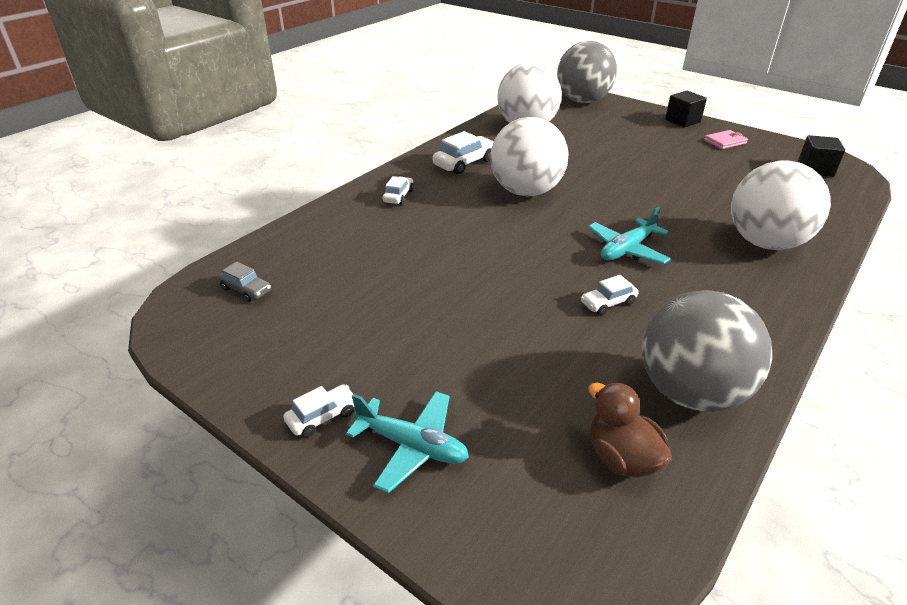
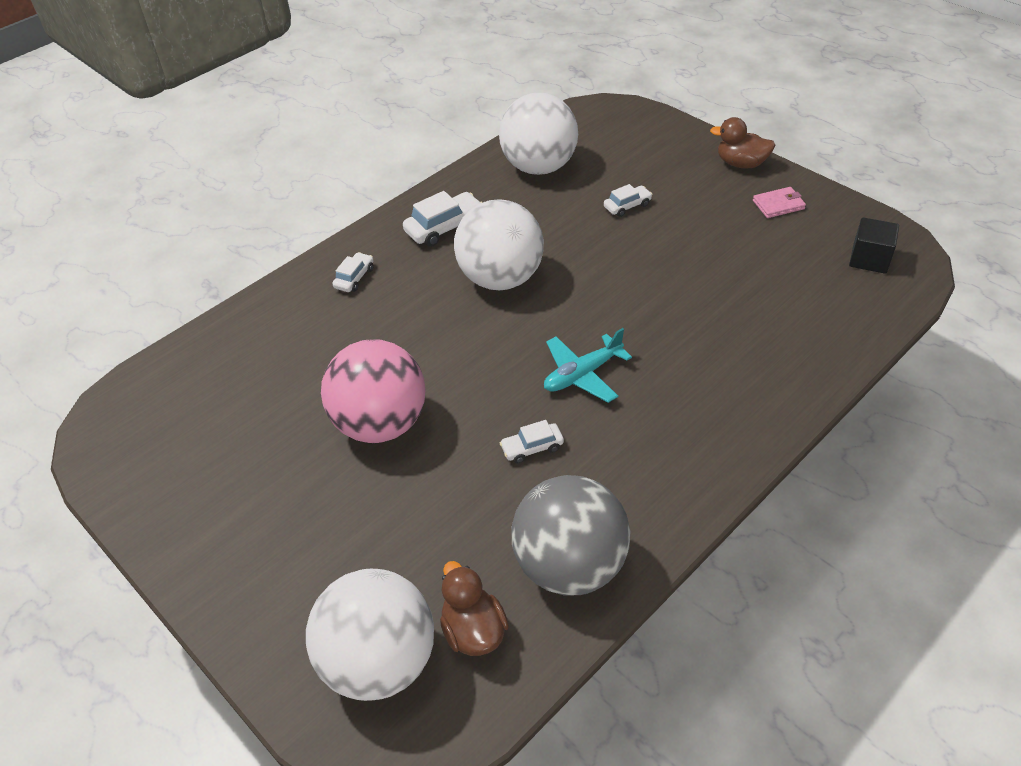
camera: 10 degrees right, 10 degrees up
grey car [218,262,271,302] -> none
white car [283,384,356,437] -> white car moved to [604,184,653,217]
turquoise plane [346,391,469,493] -> none
grey ball [557,41,617,103] -> none
black cube [665,91,707,127] -> brown duck [710,117,776,169]
white ball [731,160,831,250] -> white ball moved to [306,569,434,701]
none -> pink ball [321,340,426,443]

